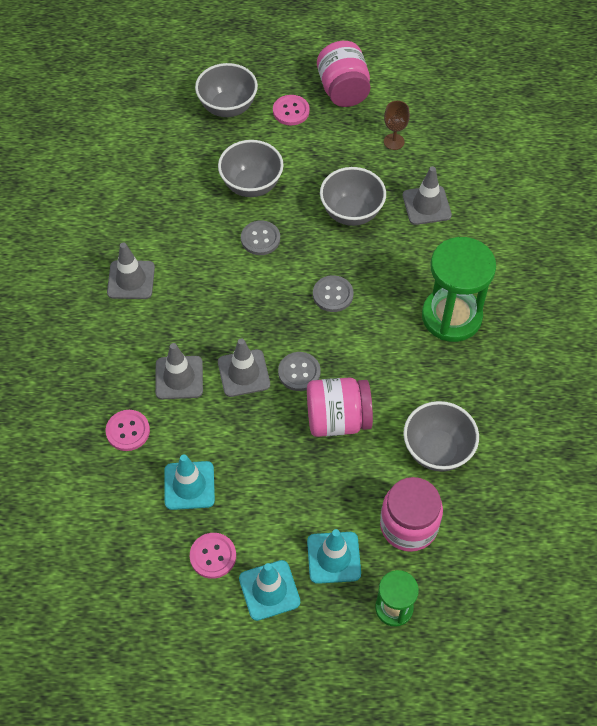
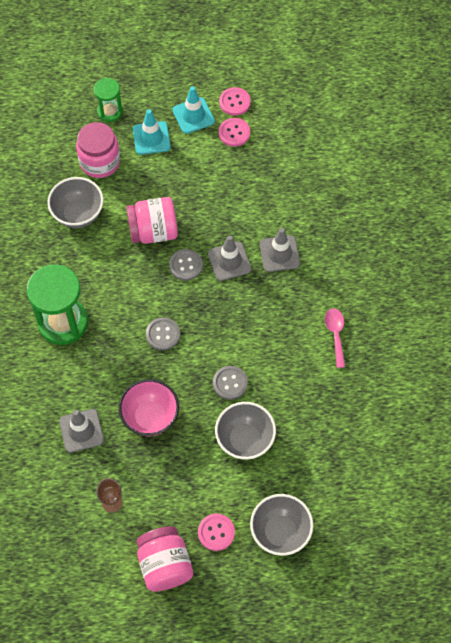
camera: 175 degrees right, 5 degrees up
pink button [106,410,150,451] -> pink button moved to [219,87,251,116]
grey traffic cone [107,243,155,299] -> pink spoon [325,308,345,368]
turquoise traffic cone [164,454,215,510] -> none
grey bowl [320,167,386,226] -> pink bowl [119,379,179,436]

